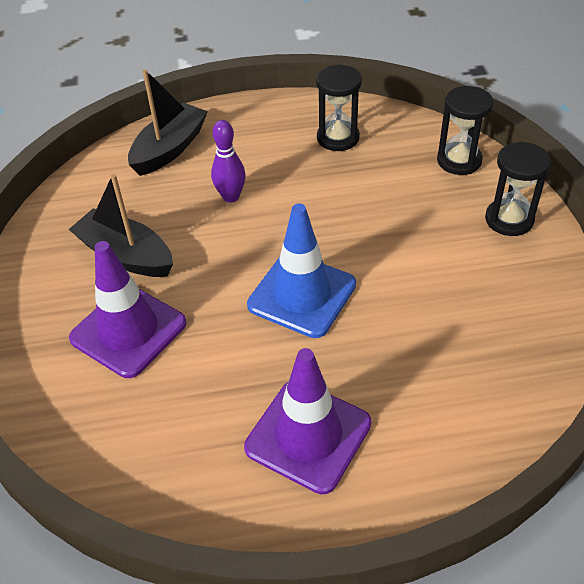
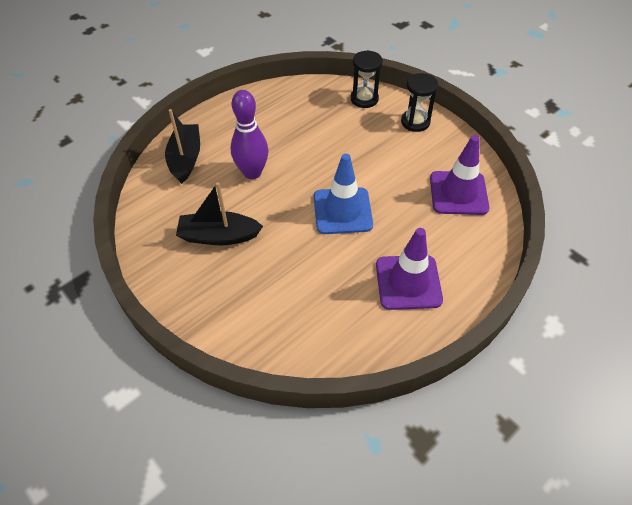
camera: 35 degrees left, 5 degrees up
purple traffic cone [69,241,186,378] -> purple traffic cone moved to [430,135,489,215]
purple bowling pin [211,120,246,203] -> purple bowling pin [231,90,268,179], size x1.58
black hourglass [316,64,362,151] -> none

